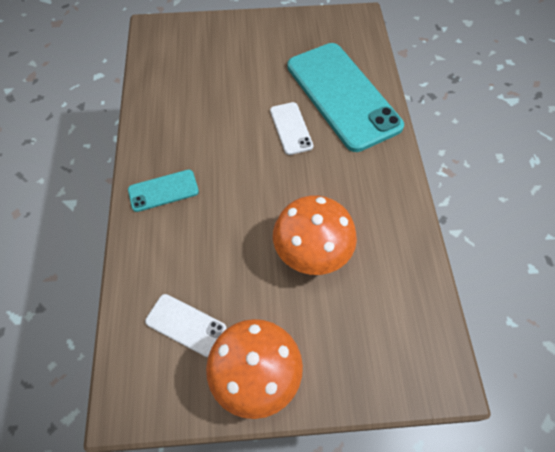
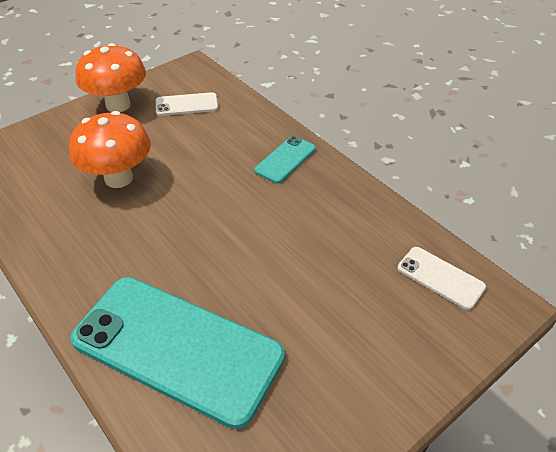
camera: 145 degrees right, 15 degrees down
white phone [270,102,314,155] -> white phone moved to [397,247,486,310]

